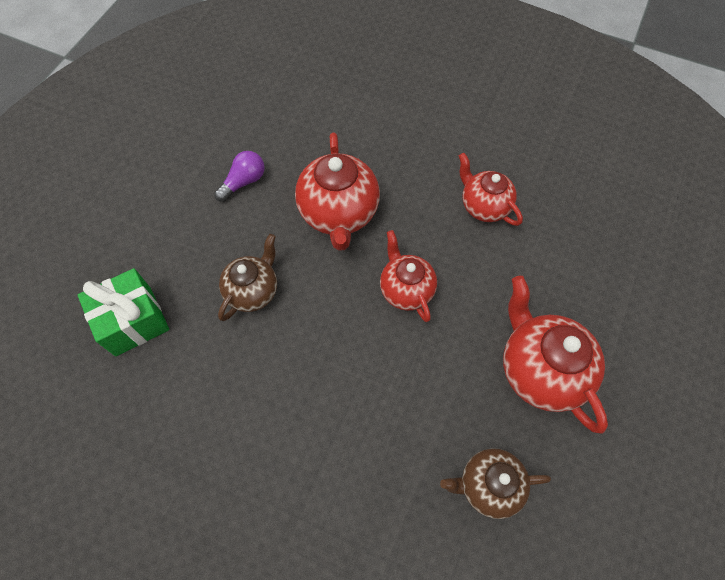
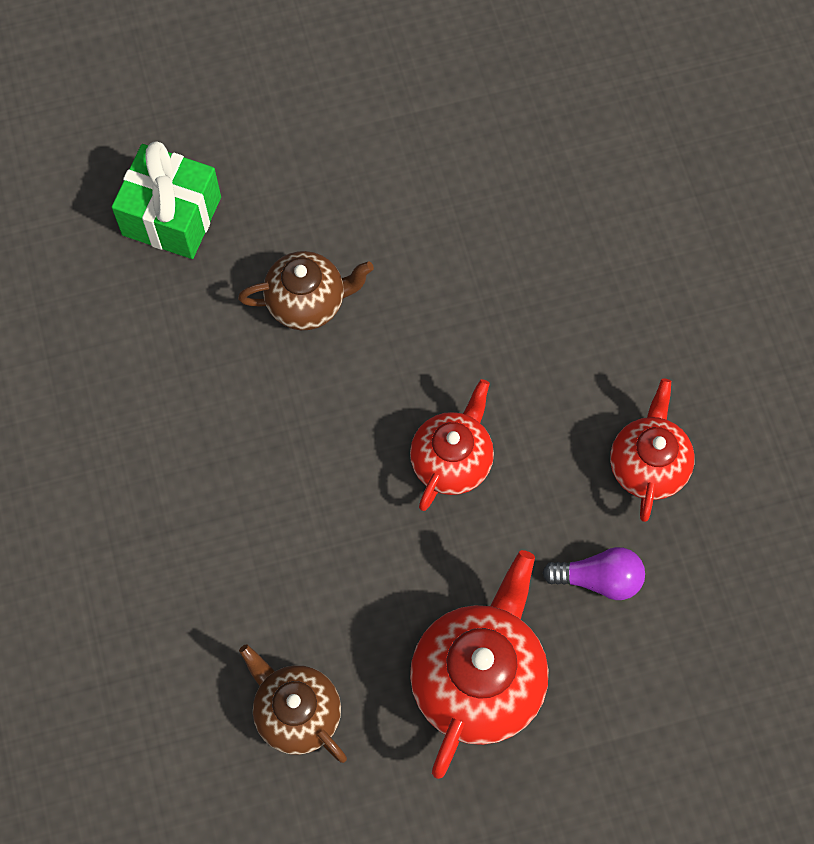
camera: 50 degrees right, 5 degrees up
purple light bulb [214,151,265,202] -> purple light bulb moved to [542,547,645,600]
red teapot [295,132,380,251] -> none

